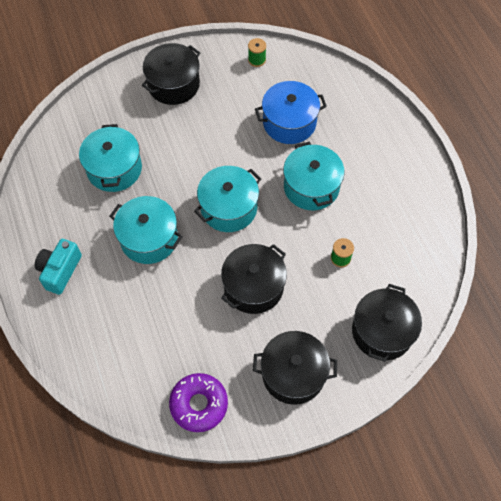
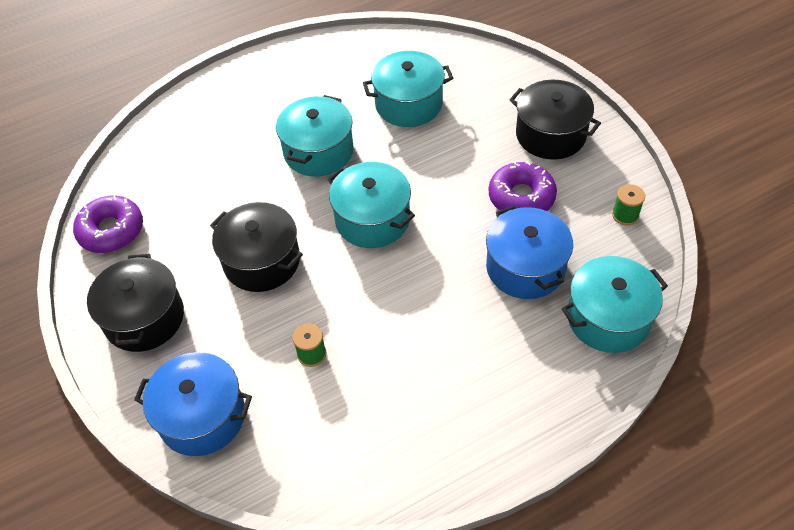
camera: 85 degrees right, 10 degrees down
turquoise camera [35,239,82,295] -> none
turquoise pot [283,142,345,210] -> turquoise pot moved to [561,256,668,353]
black pot [352,284,422,362] -> blue pot [134,352,252,456]
none -> purple donut [489,161,557,211]

